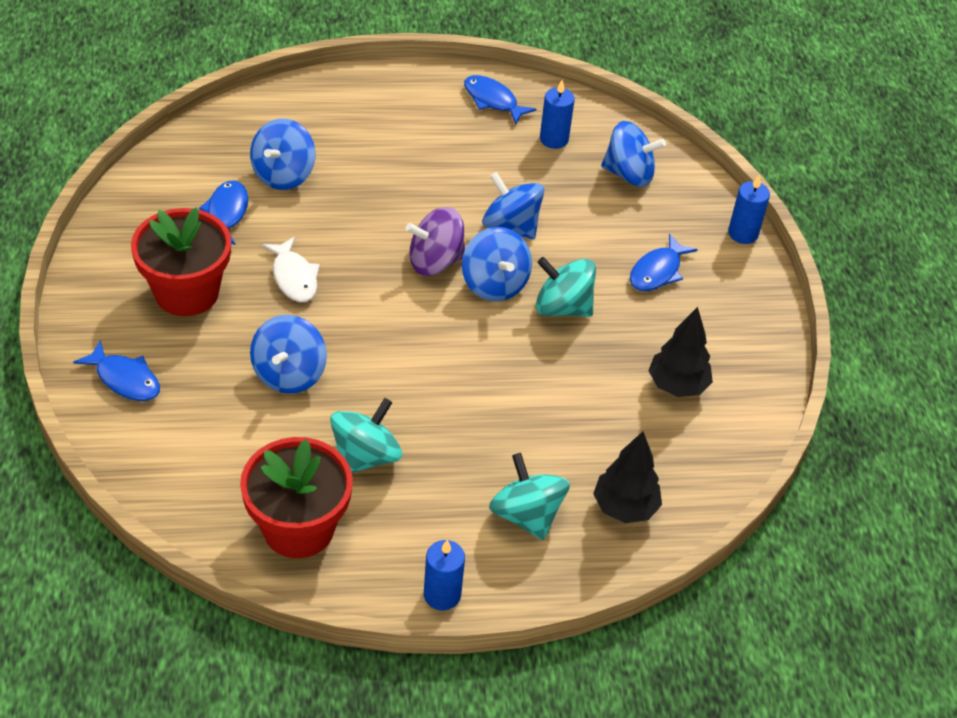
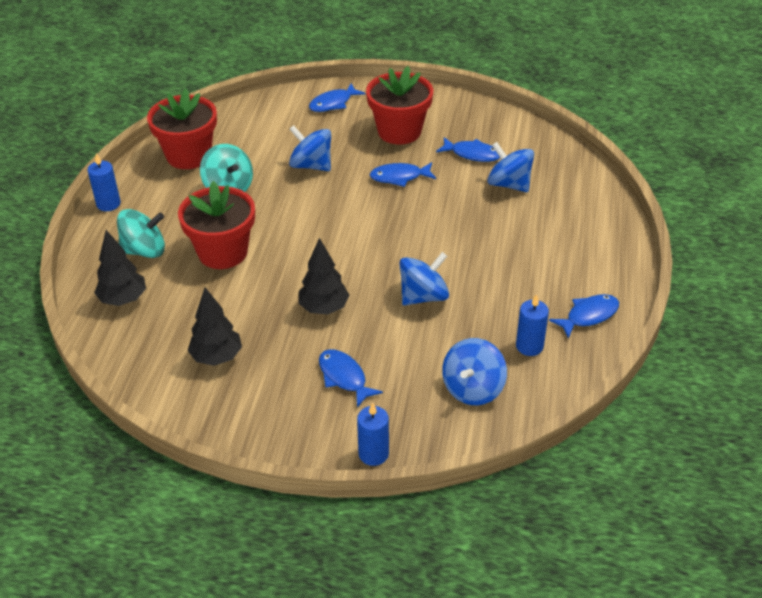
camera: 110 degrees right, 5 degrees down
white fish [262,236,320,302] -> blue fish [370,162,436,187]
purple spinning top [406,207,465,276] -> none
blue spinning top [462,227,532,301] -> none
turquoise spinning top [536,257,596,317] -> black tree [298,238,350,314]
none -> red flower pot [178,181,255,269]

